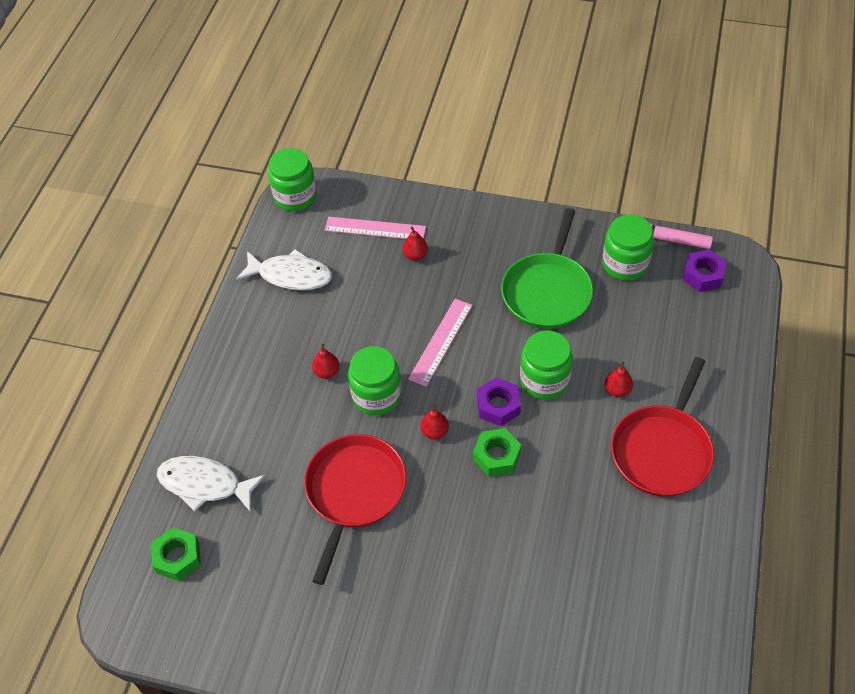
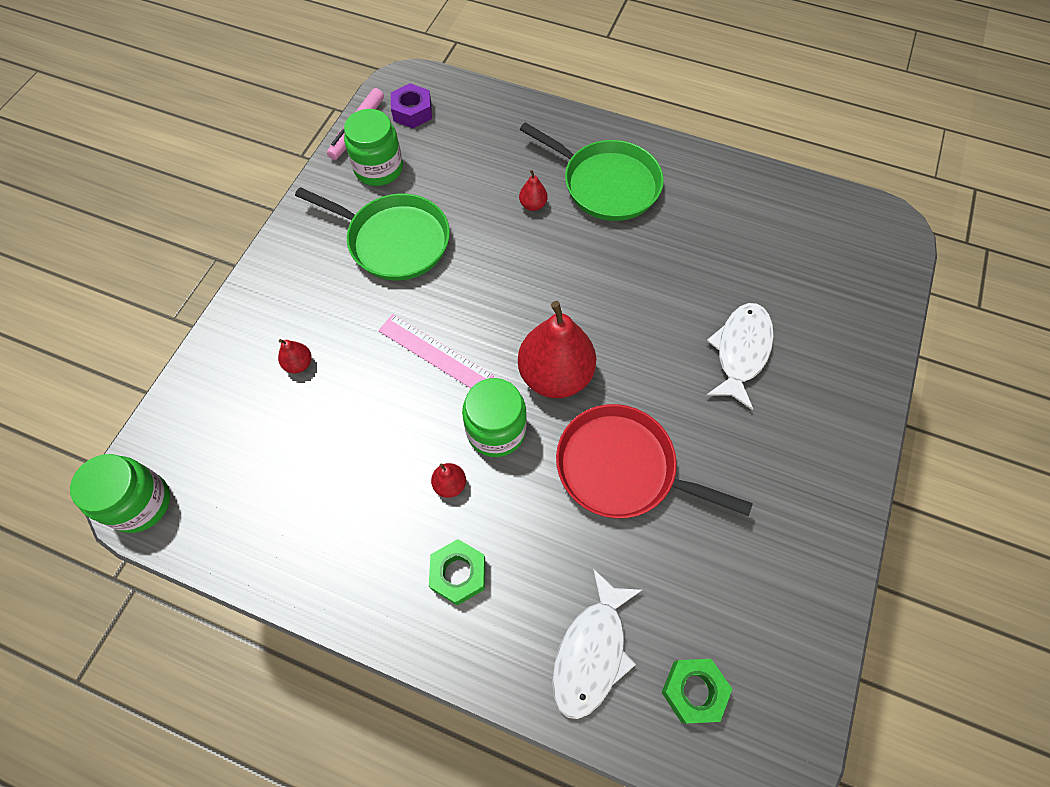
camera: 85 degrees left, 10 degrees up
white fish [236,249,332,290] -> white fish moved to [707,303,774,410]
pink ruler [325,217,426,239] -> none
red pear [420,404,449,439] -> red pear [518,301,596,398], size x2.37
green nut [473,428,521,477] -> green nut moved to [429,539,485,606]
purple nut [477,378,521,426] -> none
green jar [520,331,573,400] -> none
red pan [611,357,714,497] -> green pan [520,122,664,221]

